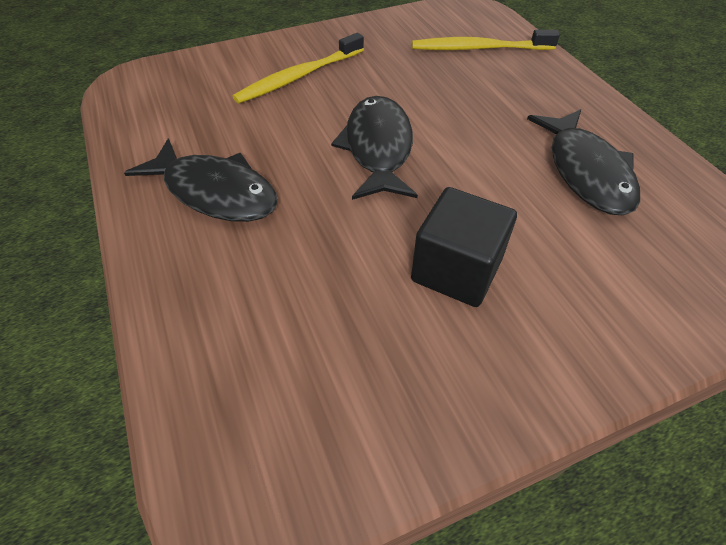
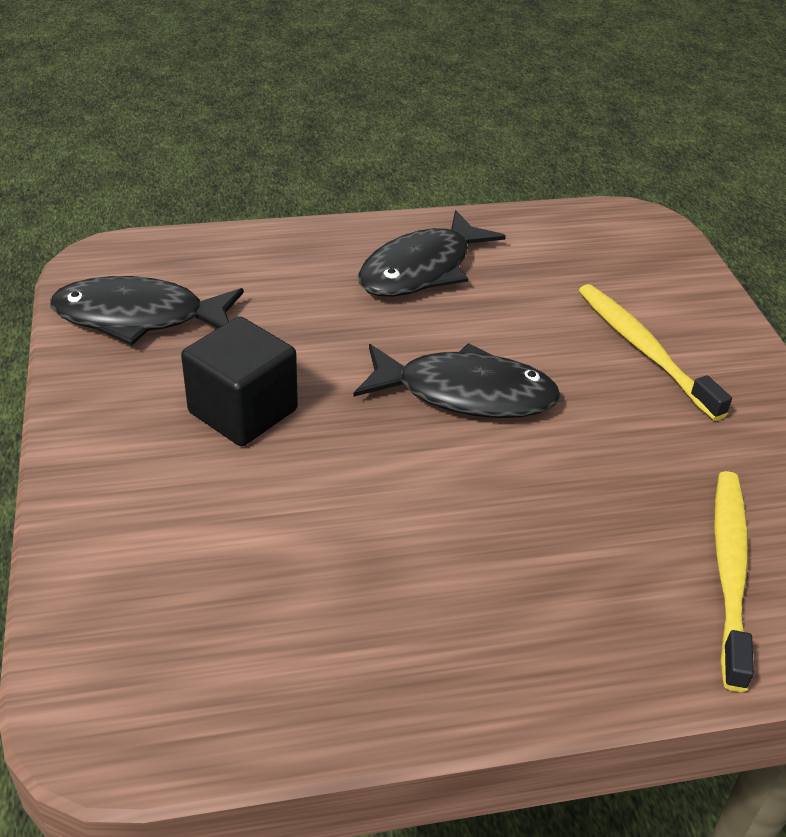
camera: 100 degrees right, 10 degrees down
black fish [527,109,640,215] -> black fish moved to [50,276,244,345]

